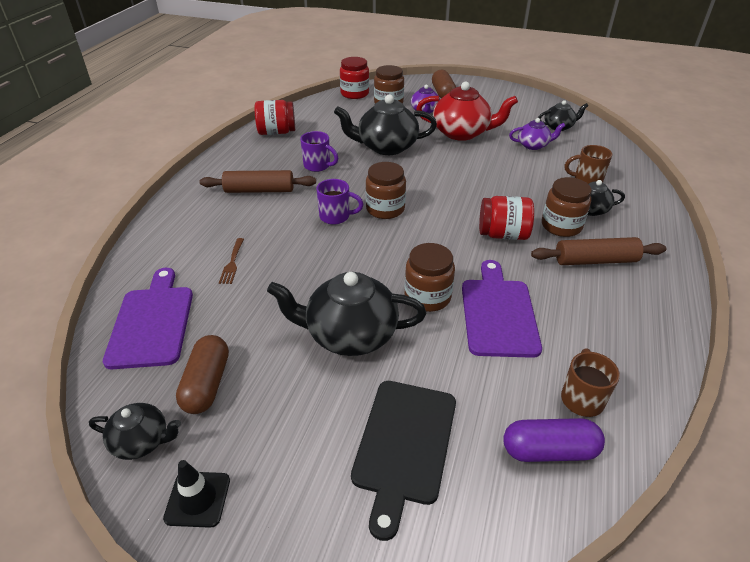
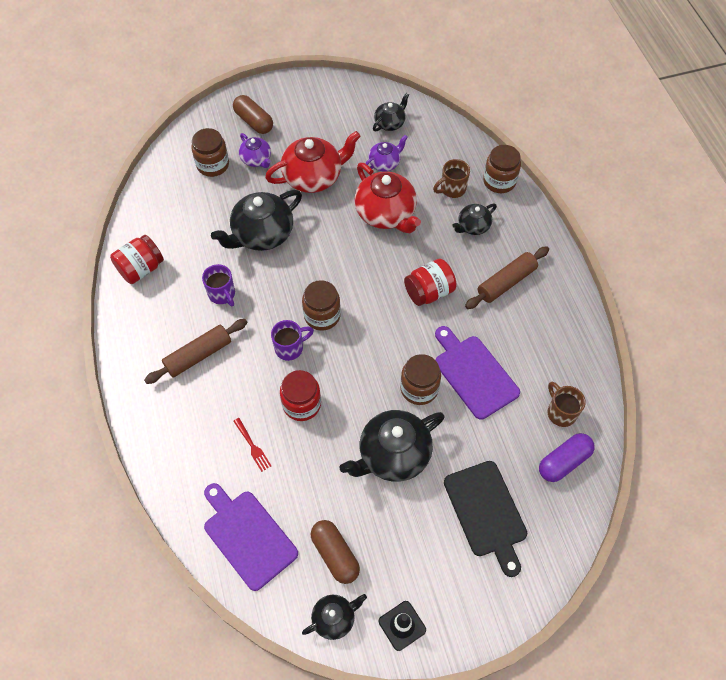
camera: 35 degrees left, 20 degrees up
brown fork [219,238,244,284] -> red fork [233,418,271,472]
purple mug [300,131,338,172] -> purple mug turned 60 degrees clockwise [202,264,235,306]
red jar [340,57,369,99] -> red jar moved to [280,370,321,421]
brown jar [542,177,592,237] -> brown jar moved to [483,145,521,193]
none -> red teapot [354,163,421,233]

